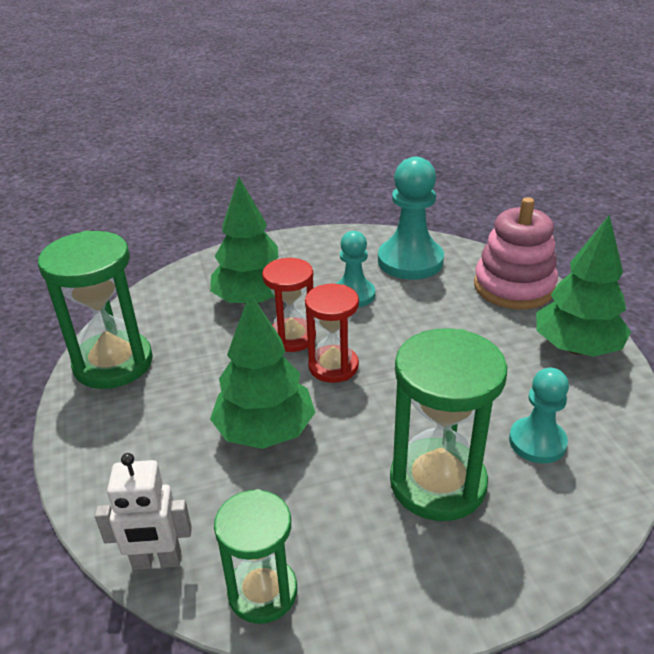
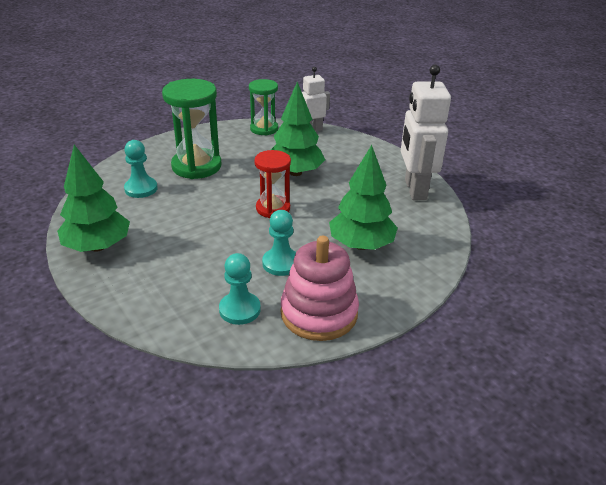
camera: 160 degrees right, 0 degrees up
green hourglass [38,231,153,389] -> white robot [401,65,451,200]
red hourglass [262,258,316,352] -> none
turquoise pawn [378,157,444,280] -> turquoise pawn [219,253,261,325], size x0.61
pink stacking toy [474,197,558,310] -> pink stacking toy moved to [280,236,359,341]

